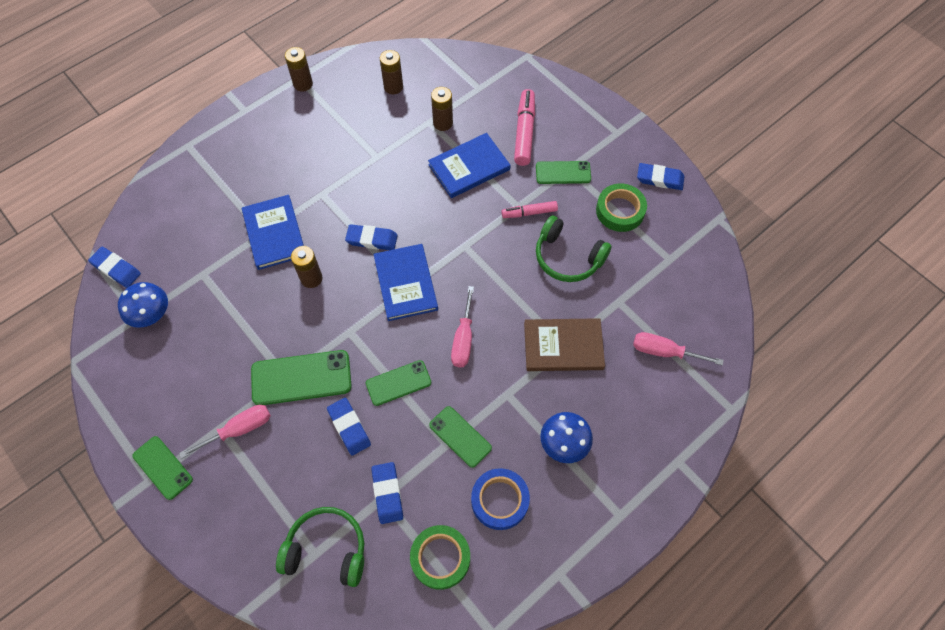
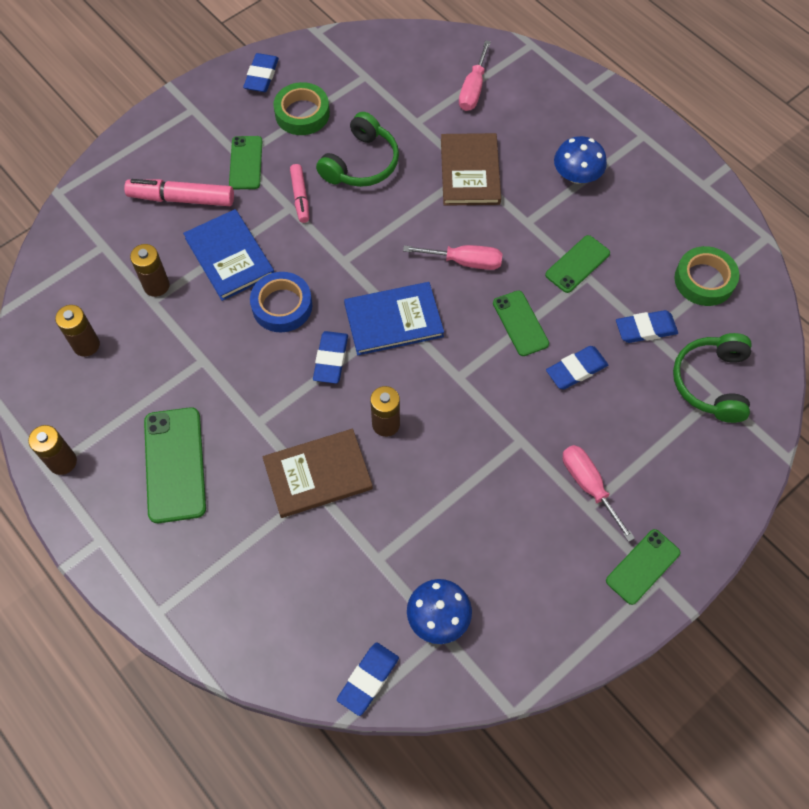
camera: 90 degrees left, 0 degrees up
blue book [242,195,304,270] -> brown book [262,429,373,518]
green phone [251,350,352,405] -> green phone moved to [144,407,206,523]
blue tape [471,468,530,530] -> blue tape moved to [250,272,312,332]

